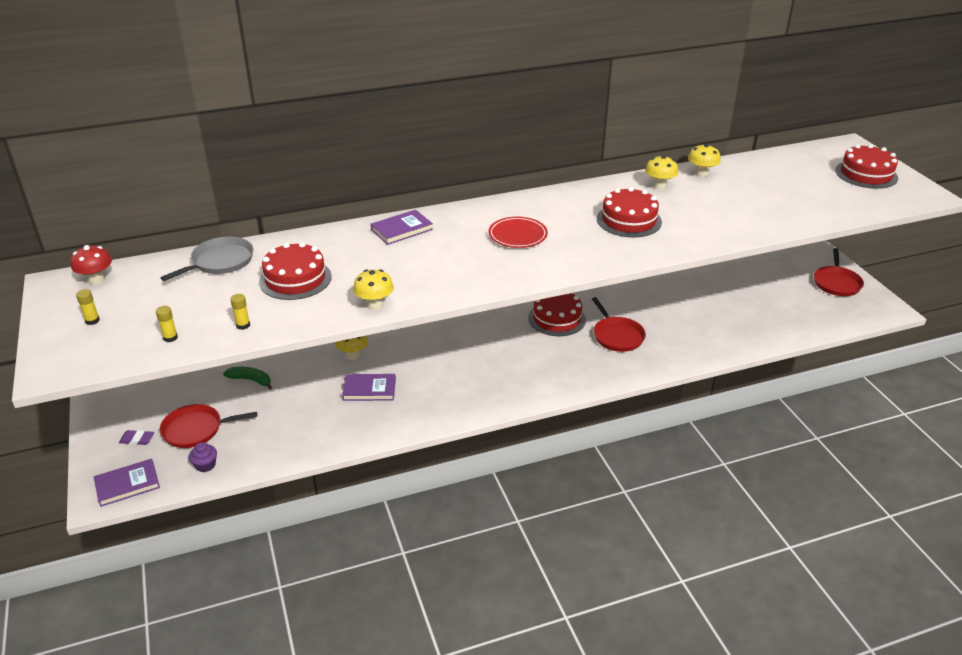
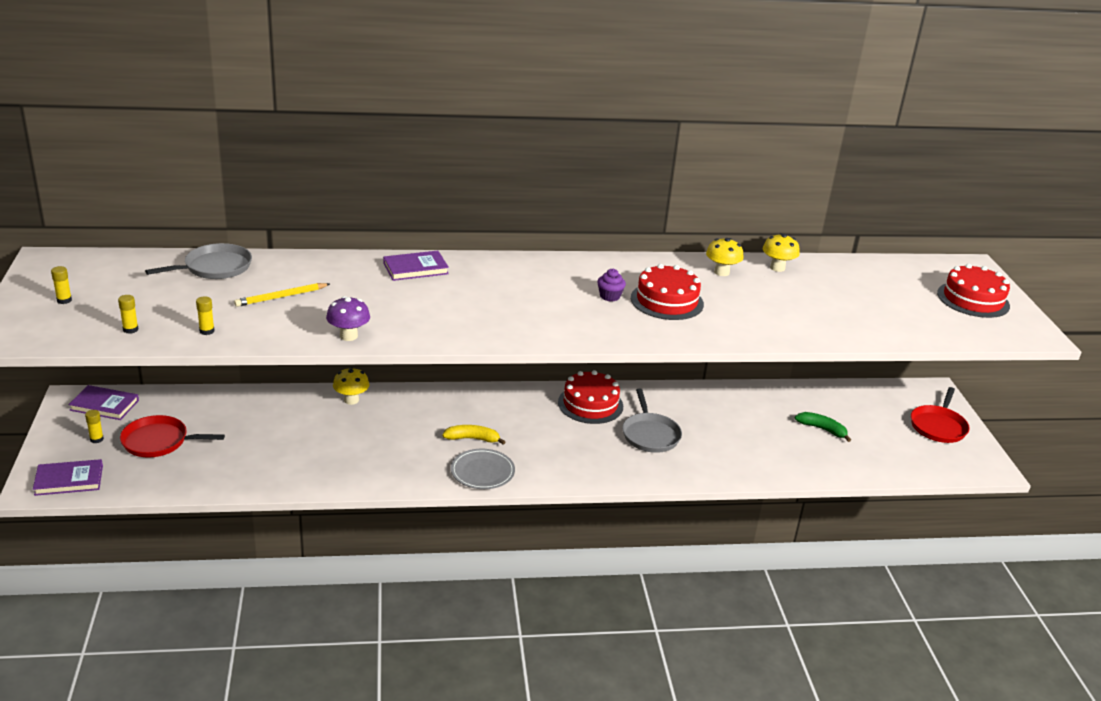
camera: 10 degrees right, 5 degrees down
red mushroom [71,245,112,285] -> none
purple eraser [119,430,154,445] -> yellow glue stick [85,410,104,443]
purple cupcake [189,442,217,472] -> purple cupcake moved to [597,269,626,302]
green banana [223,367,272,390] -> green banana moved to [795,412,851,442]
red cake [259,242,332,300] -> yellow pencil [234,283,330,307]
purple book [342,374,396,401] -> purple book moved to [68,385,139,420]
yellow mushroom [353,269,394,310] -> purple mushroom [326,296,370,341]
red plate [488,217,548,248] -> none
red pan [592,297,646,352] -> grey pan [622,389,682,453]
none -> yellow banana [442,425,505,445]
none -> grey plate [451,448,515,489]

